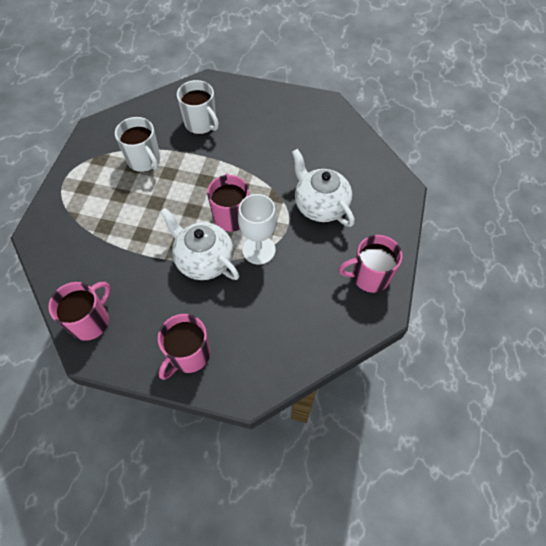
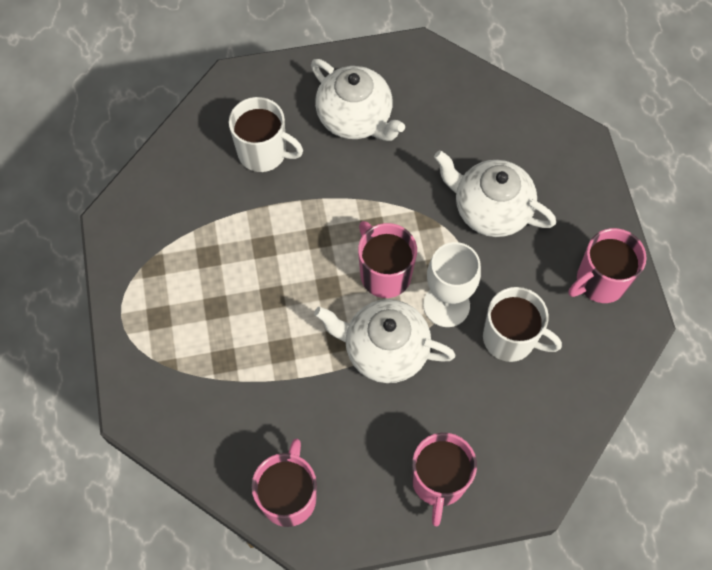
camera: 25 degrees left, 5 degrees up
white mug [115,117,160,172] -> white mug moved to [483,287,562,362]
none -> white teapot [311,59,405,141]

